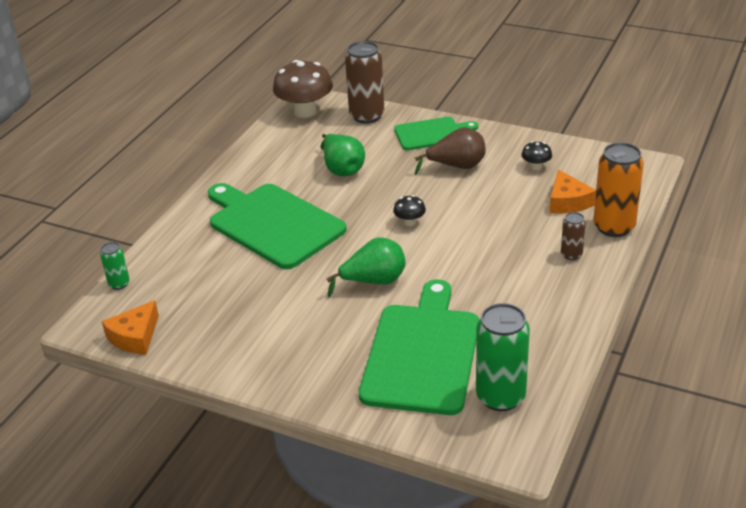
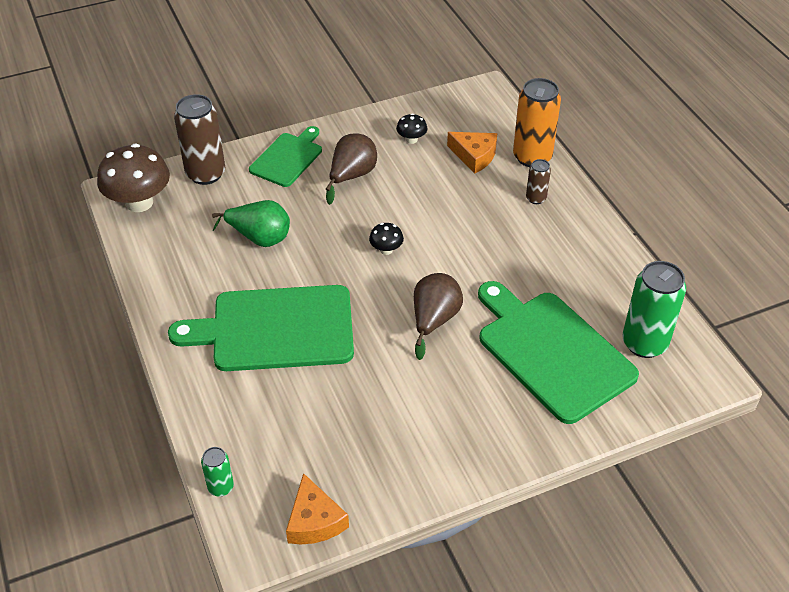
camera: 50 degrees left, 10 degrees up
green pear [326,237,406,297] -> brown pear [414,273,463,360]

